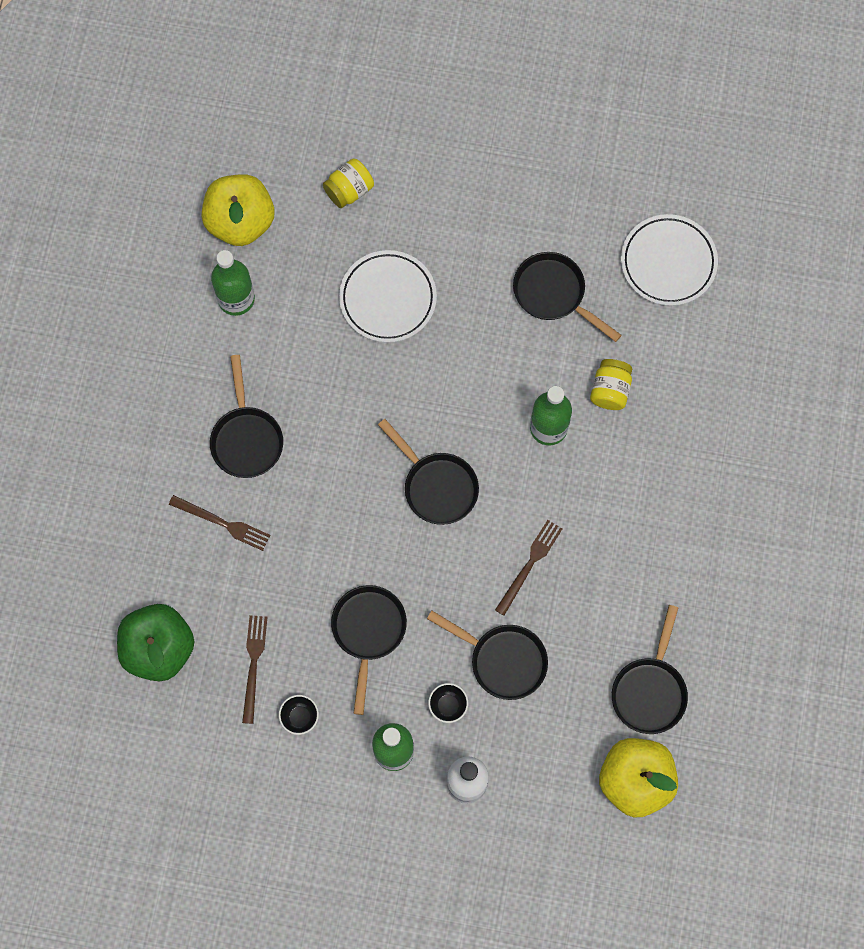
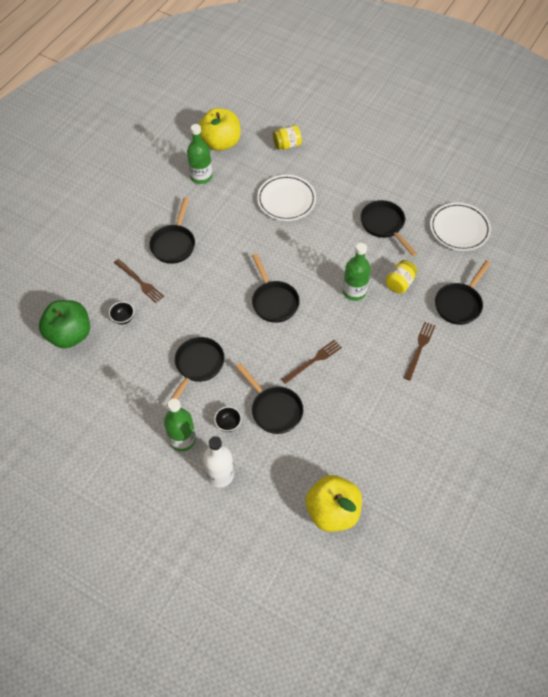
camera: 20 degrees right, 15 degrees down
brown fork [242,615,267,724] -> brown fork moved to [404,322,435,380]
black bowl [279,695,319,735] -> black bowl moved to [109,301,134,325]
black pan [612,605,688,734] -> black pan moved to [435,261,491,325]

